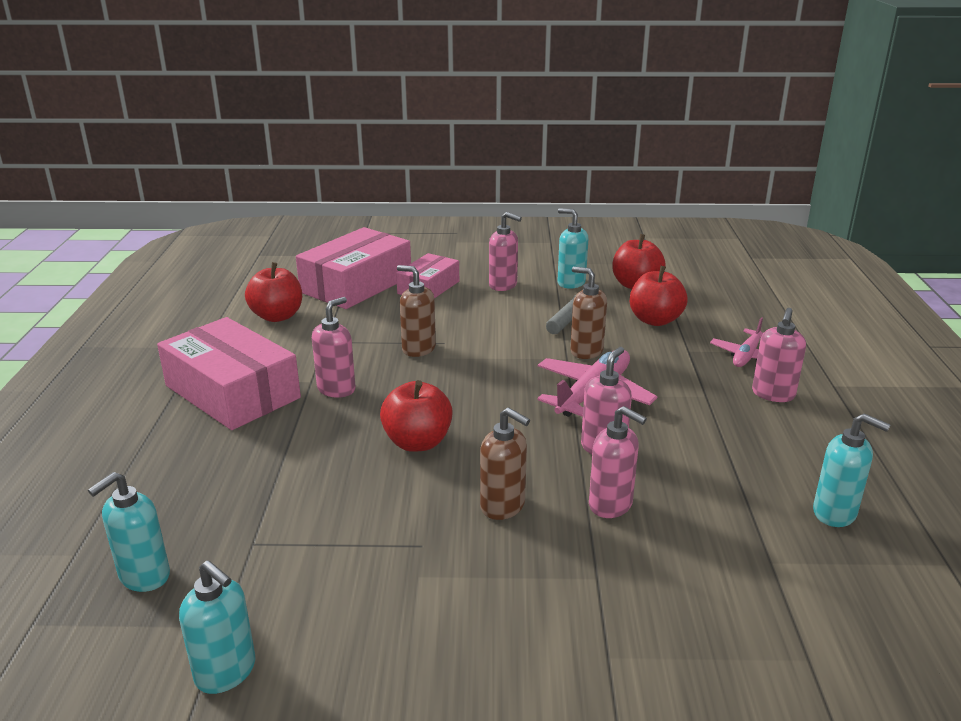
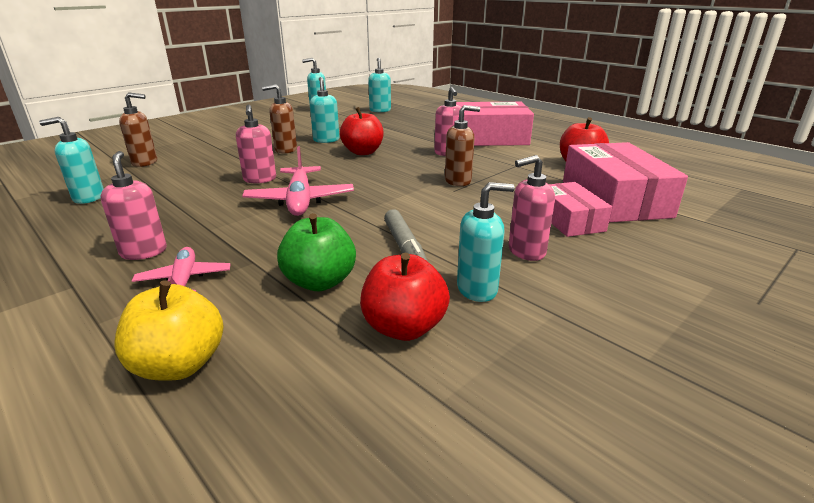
camera: 135 degrees right, 0 degrees up
brown soap dispenser [570,267,607,359] -> brown soap dispenser moved to [119,92,157,167]
pink soap dispenser [589,406,647,518] -> none
red apple [630,266,688,326] -> green apple [277,213,356,291]
none -> yellow apple [115,280,224,380]
none -> turquoise soap dispenser [310,77,339,143]

